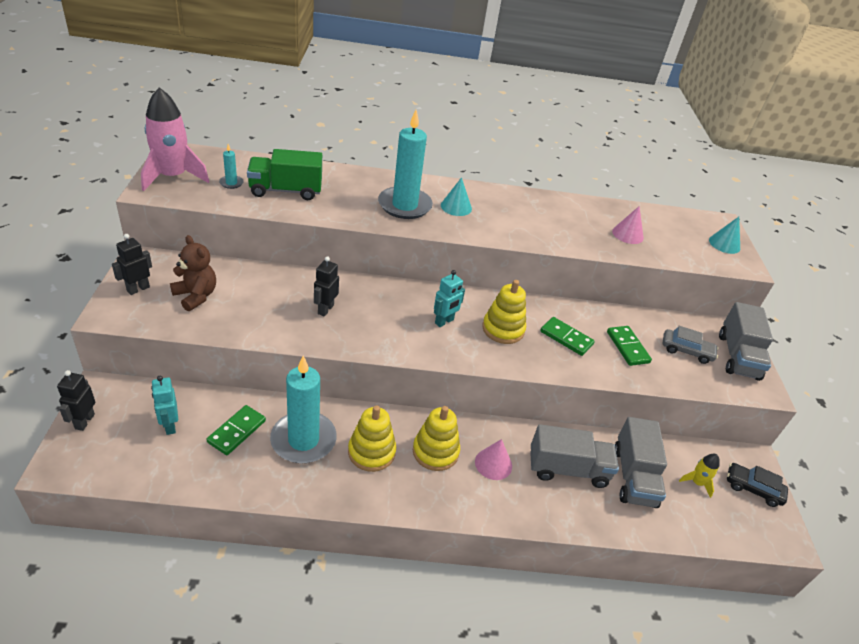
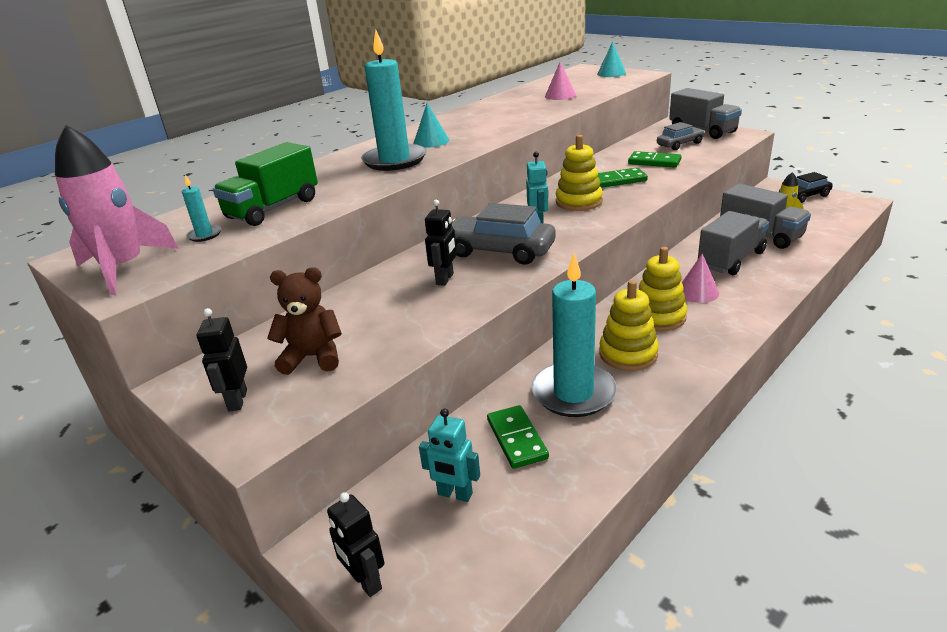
camera: 40 degrees left, 10 degrees down
black robot [314,256,339,317] -> black robot turned 135 degrees counterclockwise [425,200,457,286]
none -> grey car [452,203,556,265]

